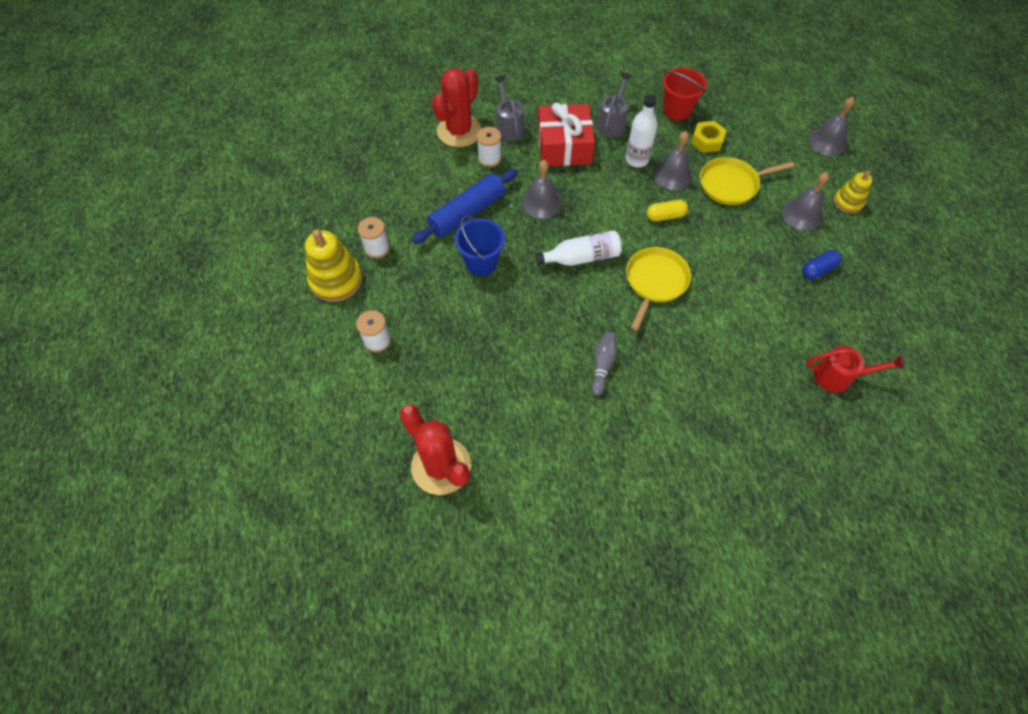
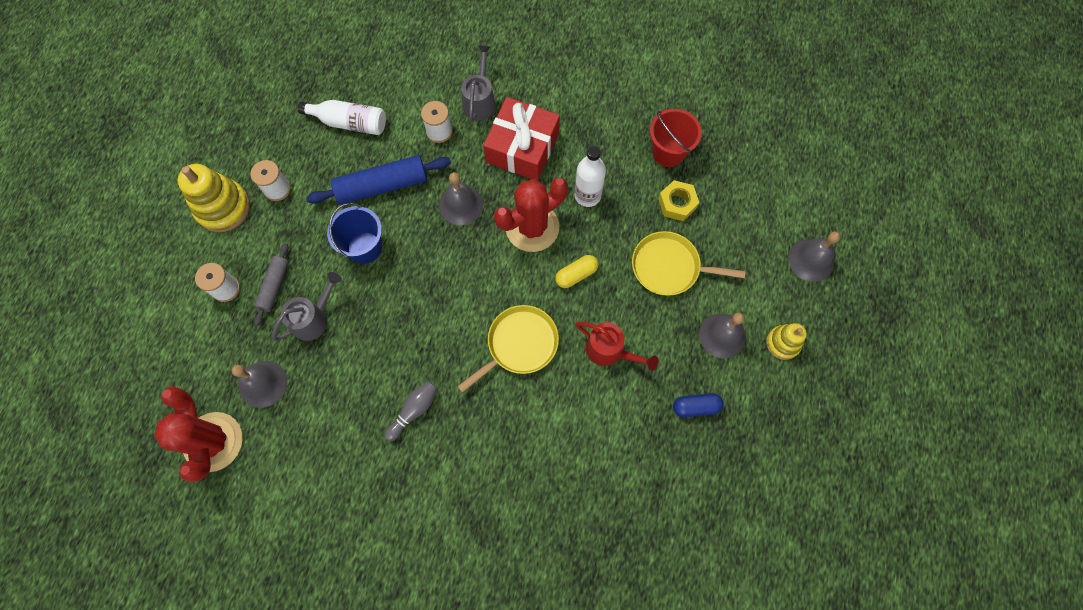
camera: 25 degrees right, 10 degrees up
red cactus [432,68,482,147] -> red cactus moved to [494,178,568,252]
white bottle [536,230,622,266] -> white bottle moved to [298,100,386,135]
grey watering can [596,72,632,137] -> grey watering can moved to [272,272,342,341]
yellow capsule [647,200,688,221] -> yellow capsule turned 45 degrees counterclockwise [555,255,598,288]
grey bell [653,131,692,190] -> grey bell moved to [231,361,287,408]
red watering can [807,346,905,393] -> red watering can moved to [575,322,658,371]
none -> grey rolling pin [254,243,288,326]

